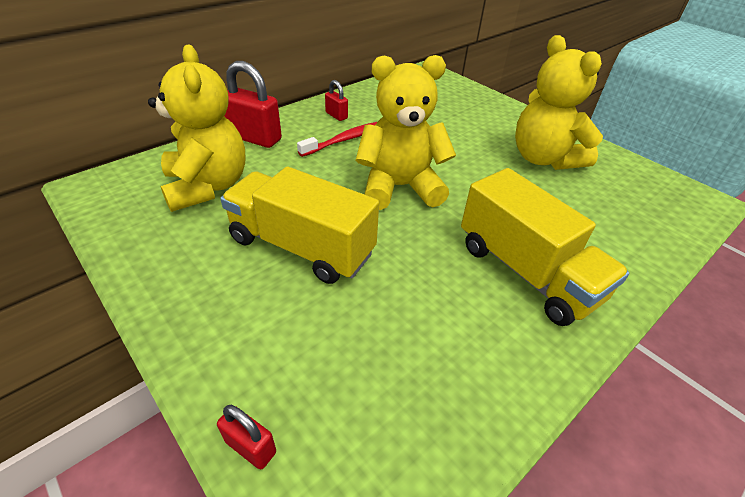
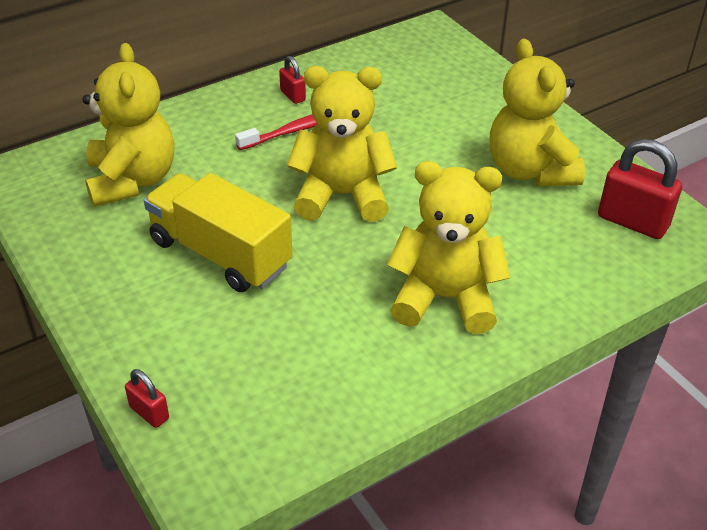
camera: 10 degrees right, 0 degrees up
red padlock [224,61,282,148] -> red padlock moved to [598,139,682,239]
yellow truck [461,168,629,326] -> yellow teddy bear [387,161,510,334]

